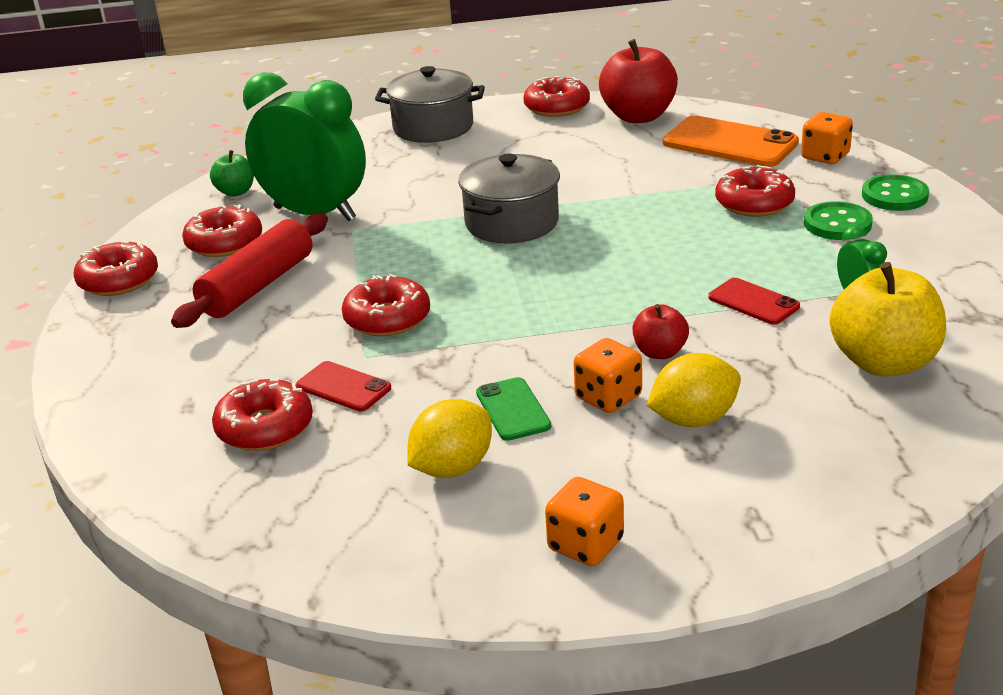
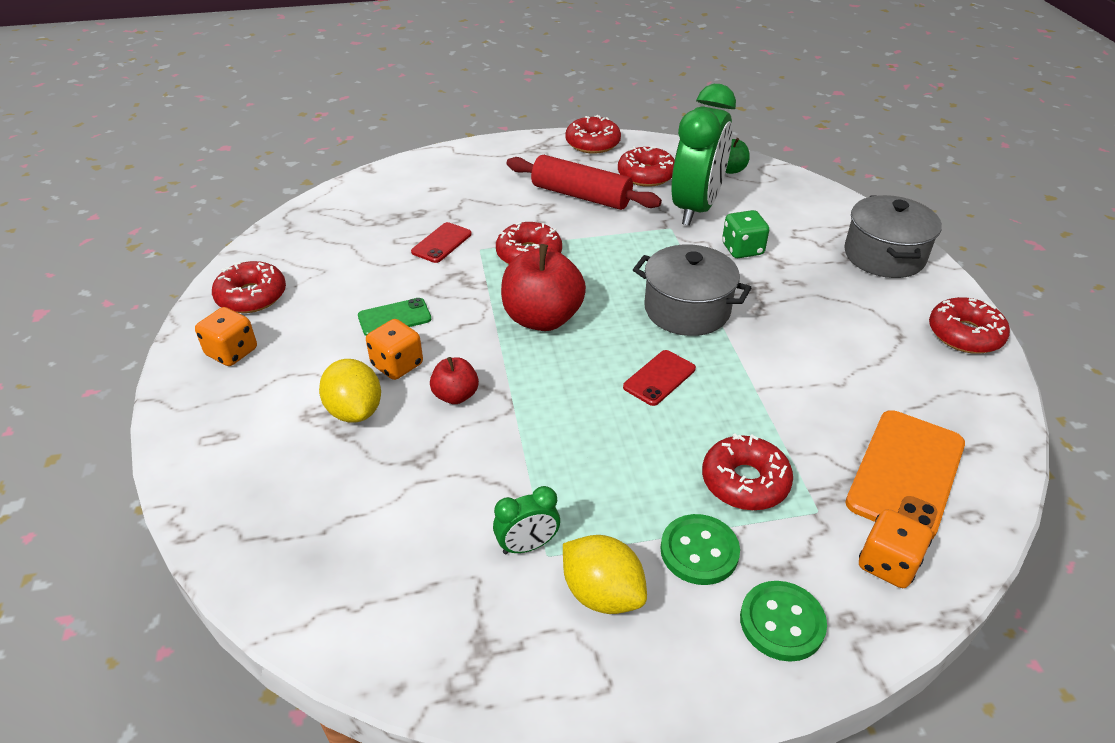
camera: 85 degrees right, 10 degrees up
red donut [212,379,313,451] -> red donut moved to [212,261,286,313]
yellow lemon [407,399,492,478] -> yellow lemon moved to [563,535,647,614]
red apple [599,39,678,123] -> red apple moved to [501,244,586,331]
red phone [708,278,800,325] -> red phone moved to [623,350,696,406]
yellow apple [830,262,946,376] -> none
none -> green dice [722,210,769,258]

